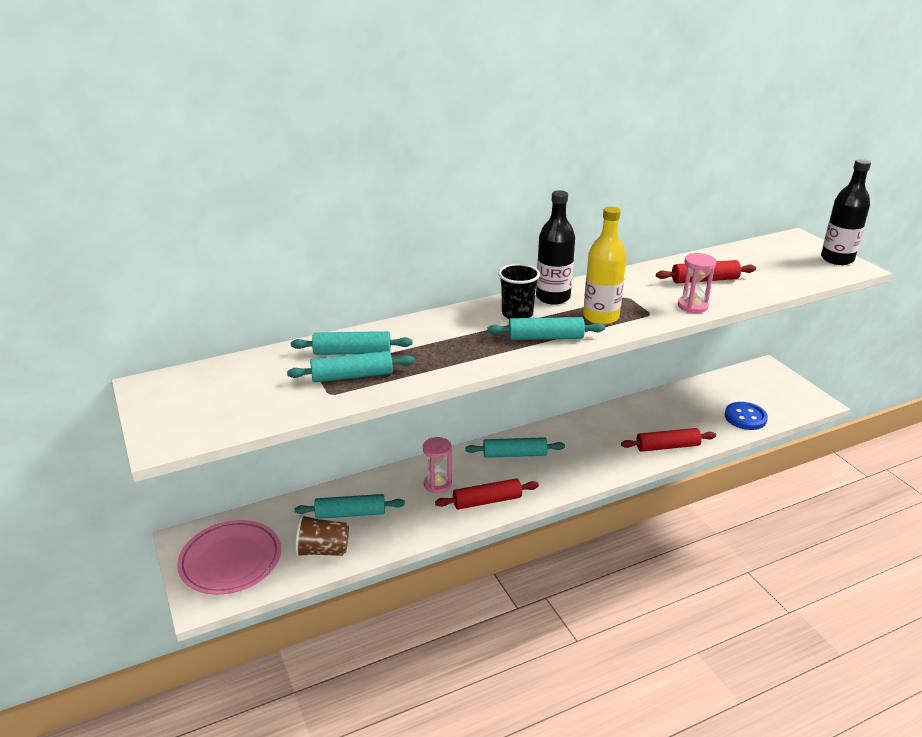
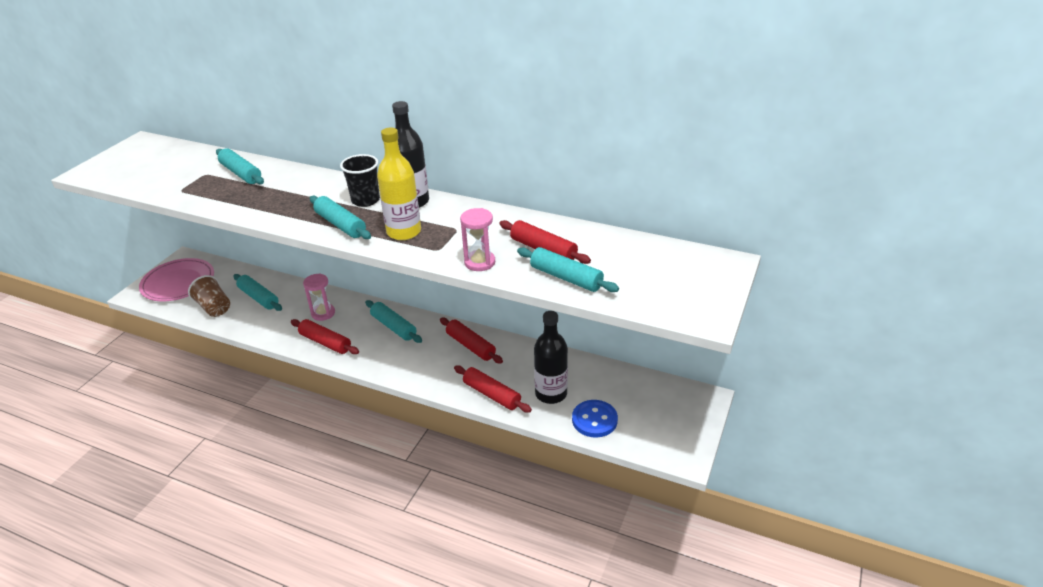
camera: 50 degrees right, 5 degrees up
turquoise rolling pin [287,351,415,382] -> turquoise rolling pin moved to [517,247,619,292]
black bottle [821,159,871,265] -> black bottle moved to [534,311,568,404]
none -> red rolling pin [440,318,503,363]

